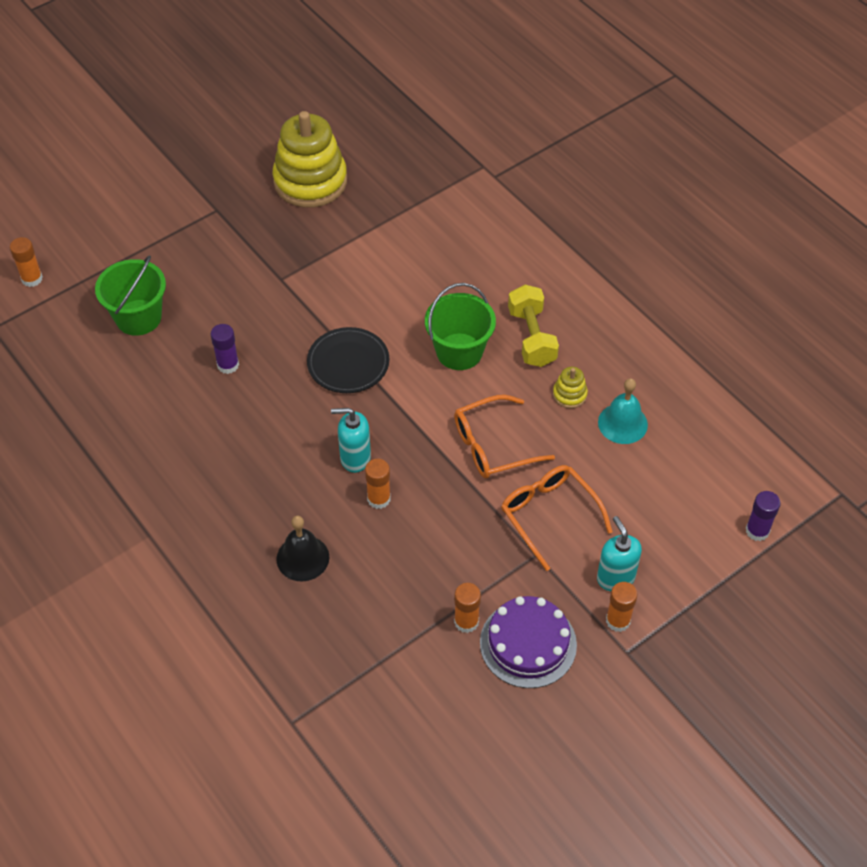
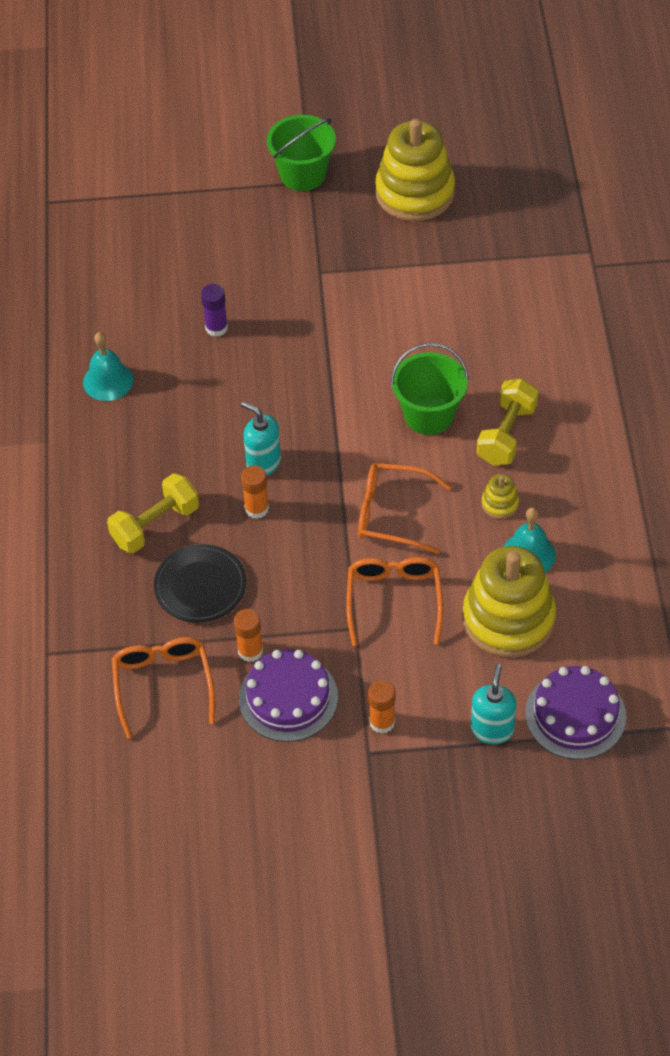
camera: 35 degrees right, 0 degrees up
orange glue stick [10,237,43,287] -> none
green bucket [95,255,166,336] -> green bucket moved to [267,115,336,191]
black bell [276,516,329,581] -> yellow dumbbell [107,473,199,553]
black plate [307,327,389,393] -> black plate moved to [154,544,246,622]
turquoise soap dispenser [597,516,642,591] -> turquoise soap dispenser moved to [471,664,516,745]
purple glue stick [746,491,781,541] -> purple cake [525,666,626,759]
none -> turquoise bell [83,332,133,401]
none -> orange glasses [112,637,215,739]
none -> yellow stacking toy [463,546,556,657]

